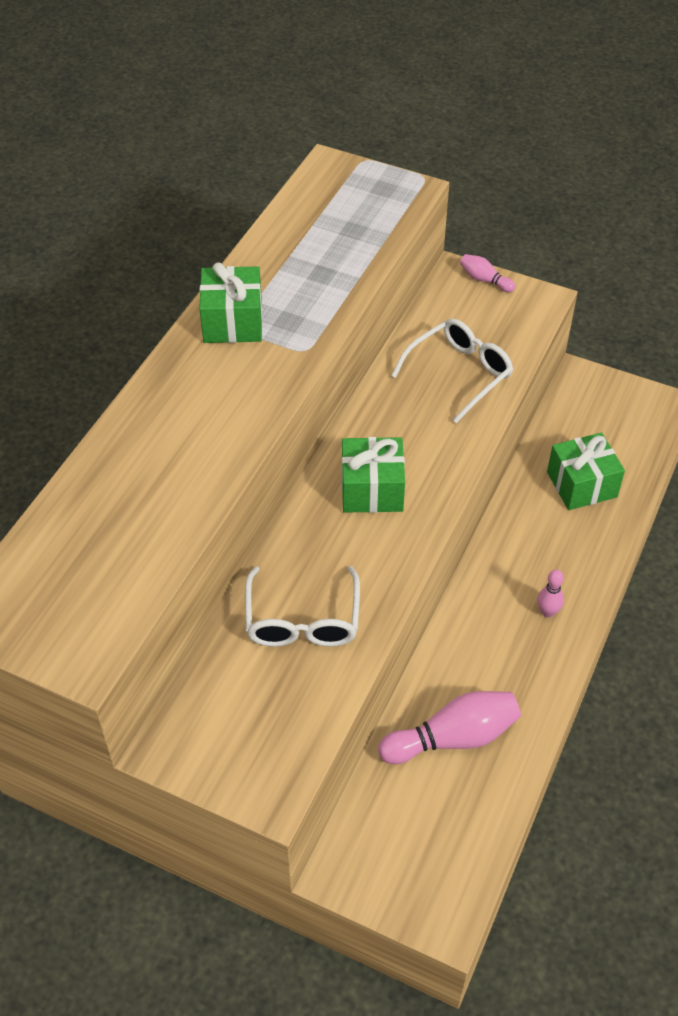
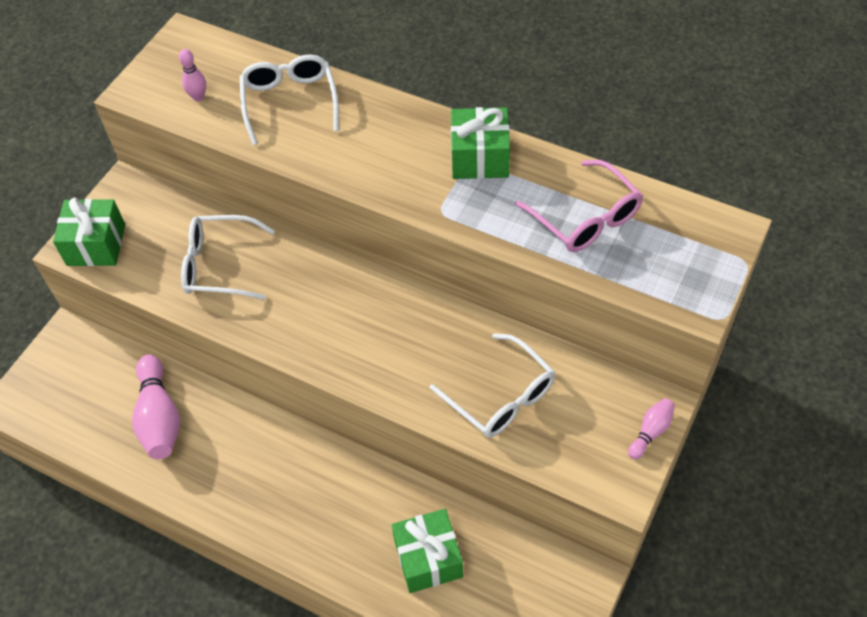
camera: 95 degrees right, 5 degrees up
green gift [342,437,405,513] -> green gift moved to [53,198,125,266]
pink bowling pin [537,570,564,617] -> pink bowling pin moved to [179,49,206,101]
none -> white glasses [240,55,339,145]
none -> pink glasses [515,160,643,252]

